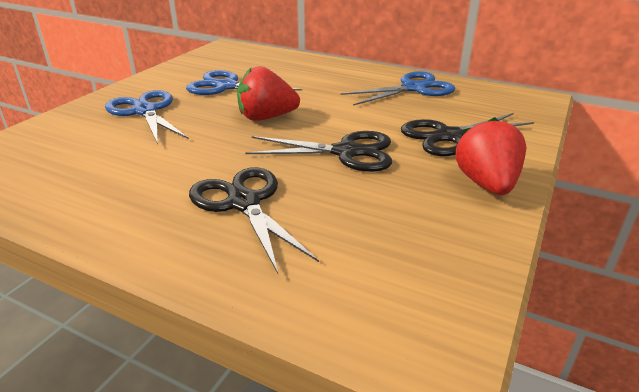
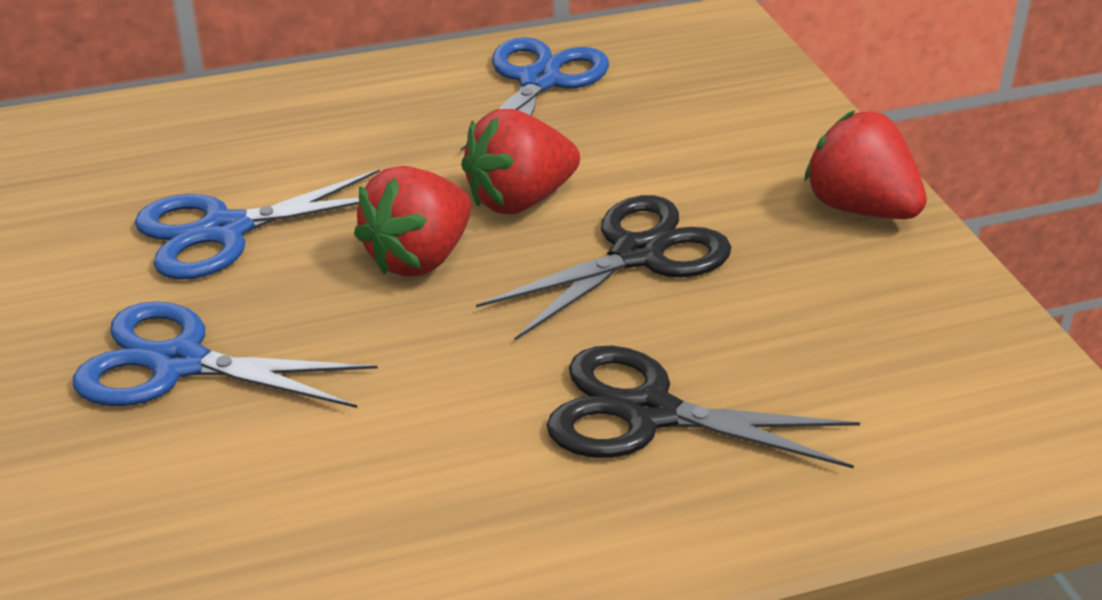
camera: 45 degrees left, 5 degrees up
black scissors [401,113,534,156] -> none
none -> red strawberry [461,109,580,214]

